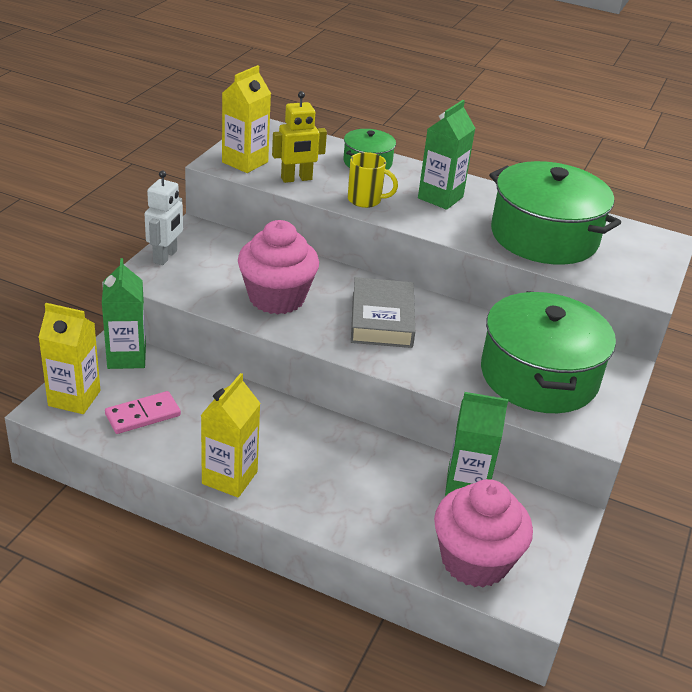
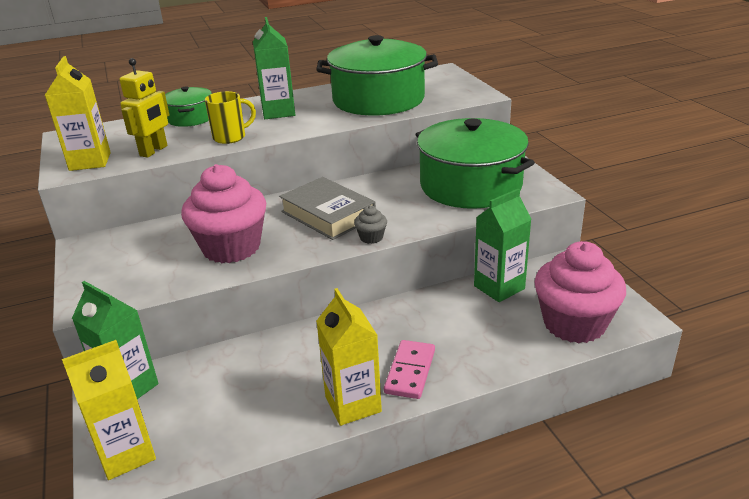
camera: 40 degrees left, 5 degrees down
pink domino [105,391,181,434] -> pink domino moved to [384,340,435,399]
white robot [145,171,183,265] -> none
none -> grey cupcake [354,205,387,244]

